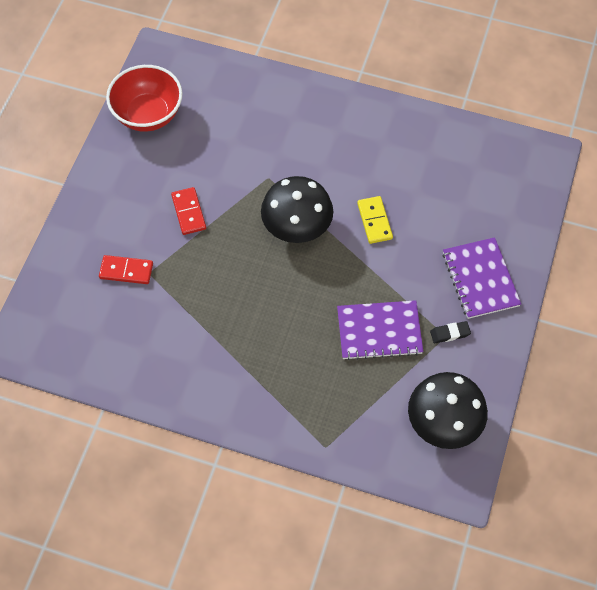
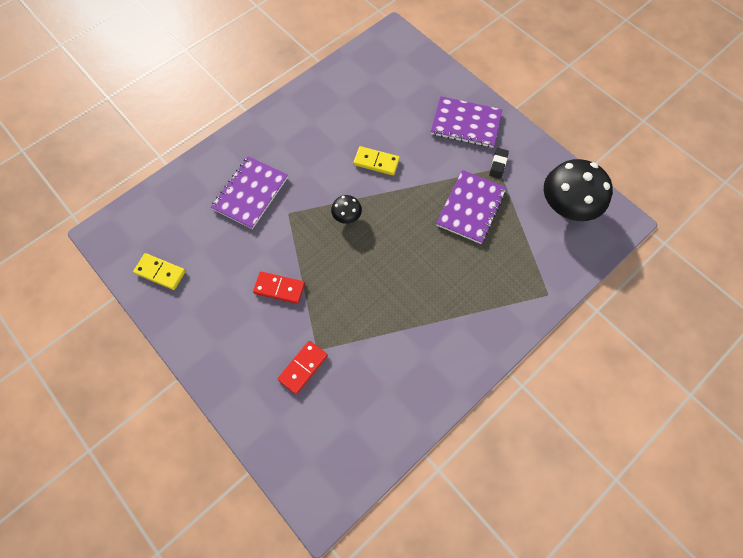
camera: 60 degrees left, 5 degrees up
red bowl [106,65,183,132] -> yellow domino [133,253,186,290]
black mushroom [261,176,333,243] -> black mushroom [331,195,362,224], size x0.47
none -> purple notebook [211,156,288,229]

